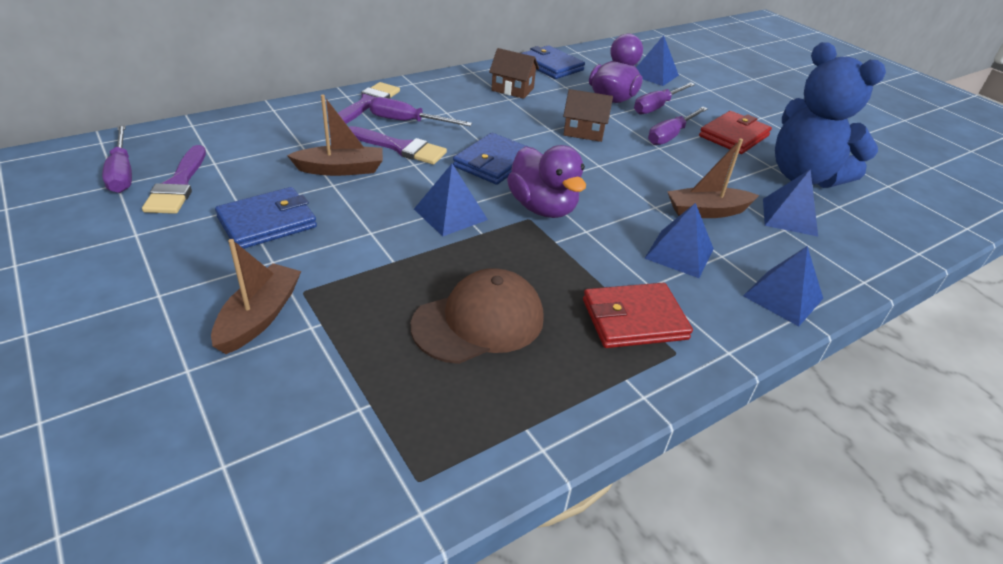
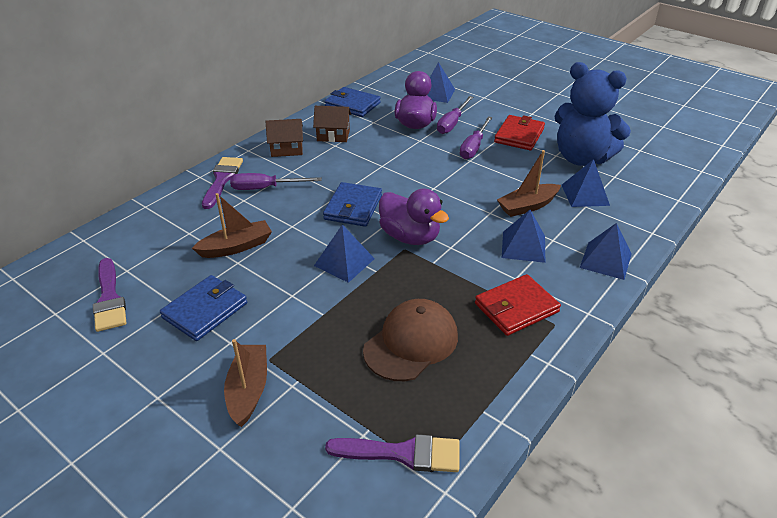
camera: 15 degrees left, 0 degrees up
purple screwdriver [102,125,132,193] -> none
purple brush [349,126,447,165] -> purple brush moved to [325,434,460,472]
brown house [563,89,613,142] -> brown house moved to [266,119,303,157]

